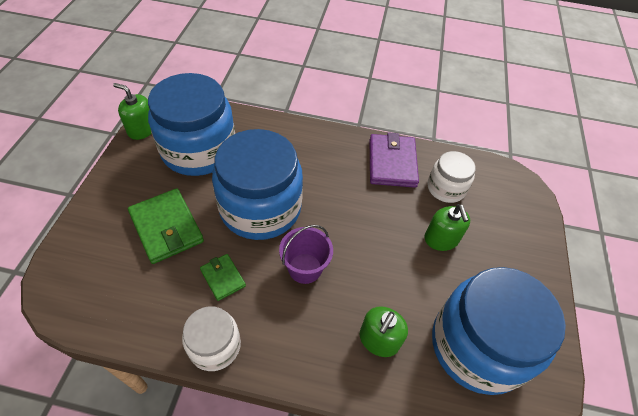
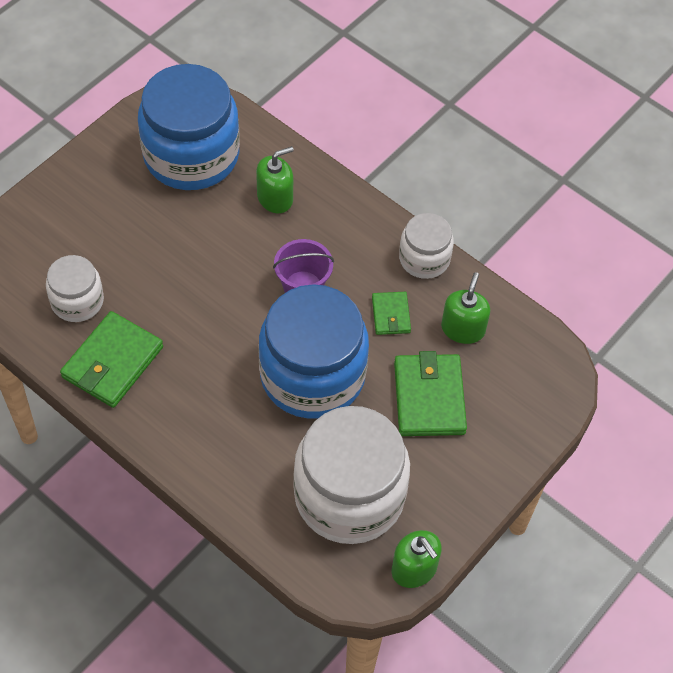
camera: 150 degrees left, 5 degrees up
blue jar [148,73,235,176] -> white jar [293,406,410,544]
purple wallet [370,132,419,188] -> green wallet [60,311,163,408]
green soap dispenser [424,204,470,251] -> green soap dispenser moved to [441,272,490,344]

